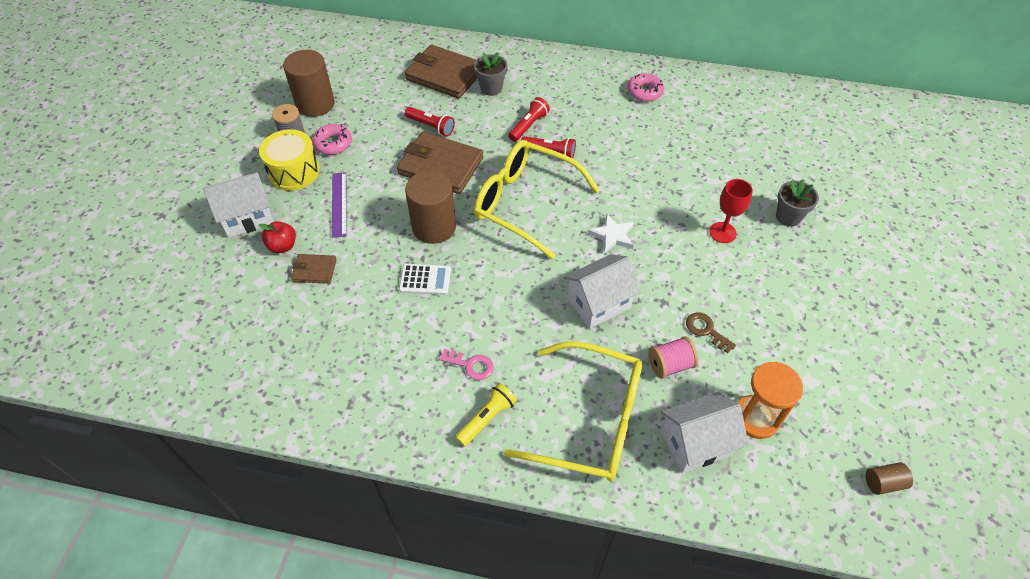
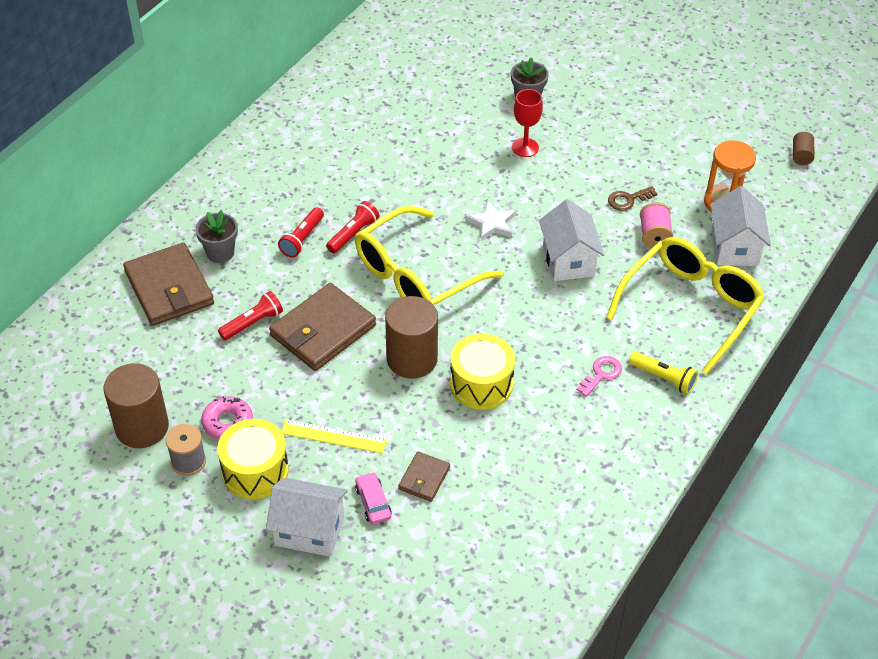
camera: 70 degrees left, 5 degrees down
white house [203,172,274,238] -> white house turned 75 degrees counterclockwise [266,478,348,557]
red apple [259,221,296,253] -> pink car [355,472,392,524]
purple ruler [332,172,347,238] -> yellow ruler [281,419,387,453]
white calculator [399,264,451,295] -> yellow drum [450,334,515,410]
brown wallet [405,45,478,99] -> brown wallet turned 75 degrees counterclockwise [123,242,214,326]
yellow flashlight [455,383,517,447] -> yellow flashlight turned 150 degrees clockwise [629,352,698,394]
red flashlight [508,97,550,142] -> red flashlight turned 120 degrees counterclockwise [278,207,324,258]
pink donut [627,73,664,102] -> none

